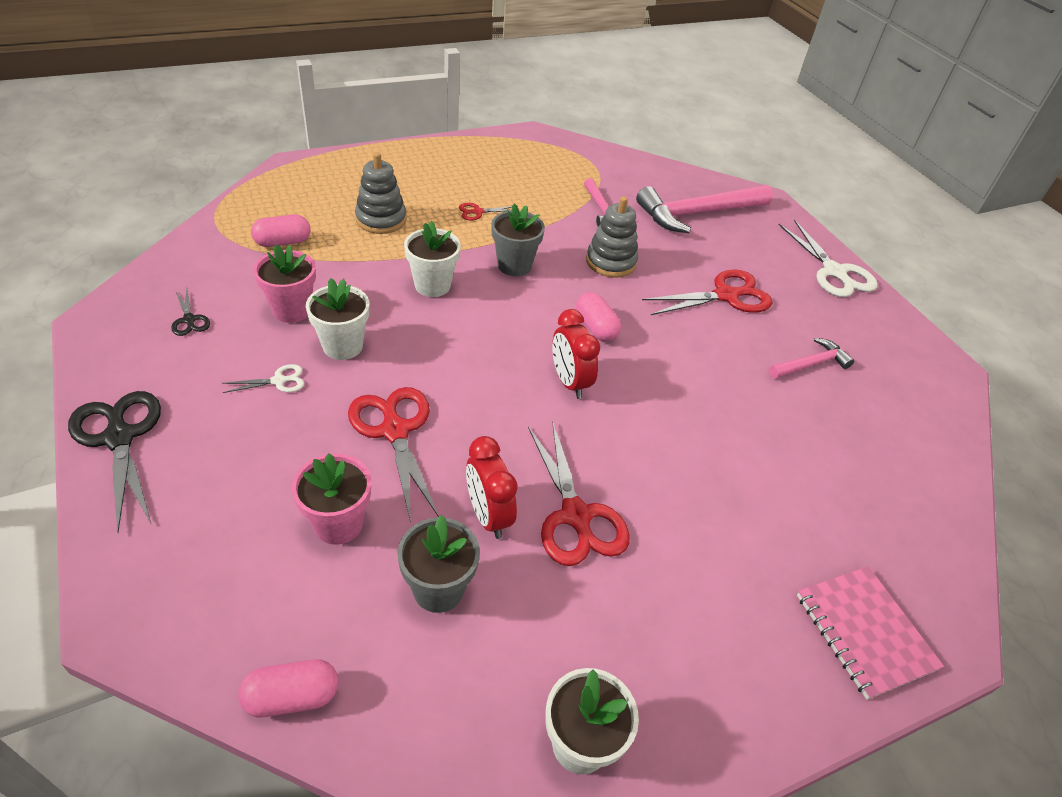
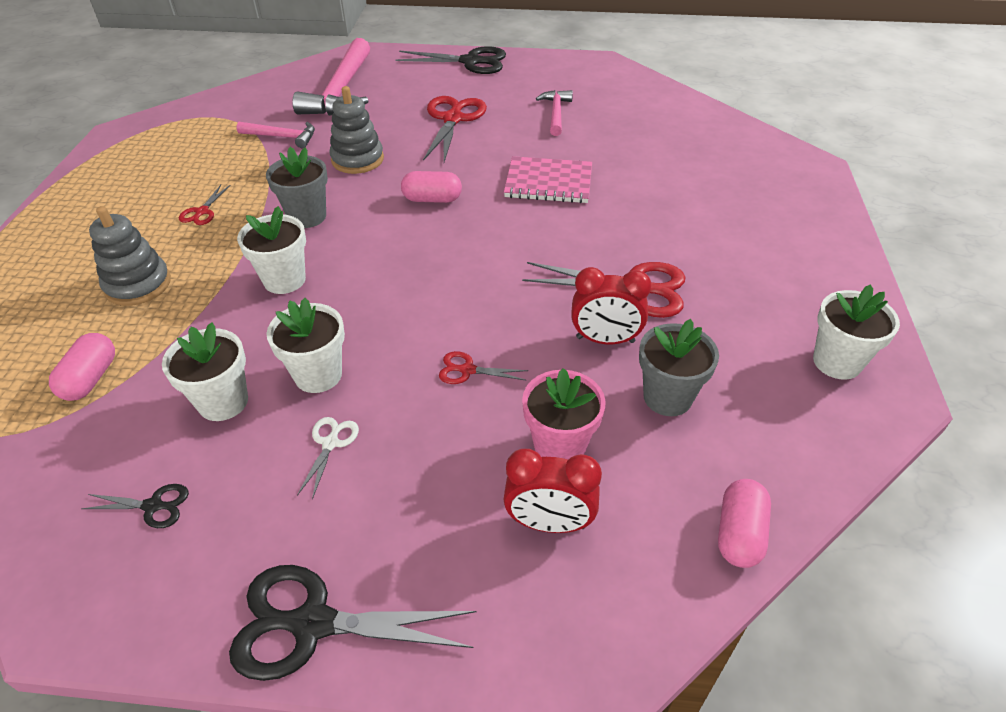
camera: 55 degrees left, 0 degrees up
pink flower pot [253,244,316,323] -> white flower pot [162,322,248,421]
red scissors [348,387,439,522] -> red scissors [439,351,528,384], size x0.49
red clock [552,309,600,399] -> red clock moved to [503,449,602,533]
white scissors [779,220,877,297] -> black scissors [396,46,506,74]
pink notebook [797,566,944,700] -> pink notebook moved to [504,156,592,203]

